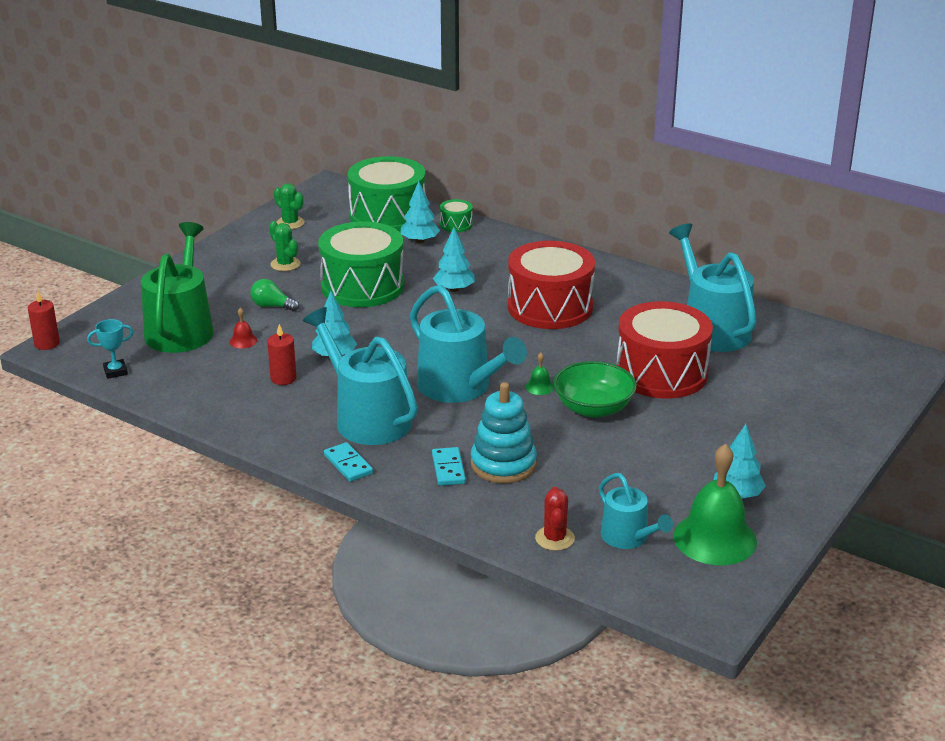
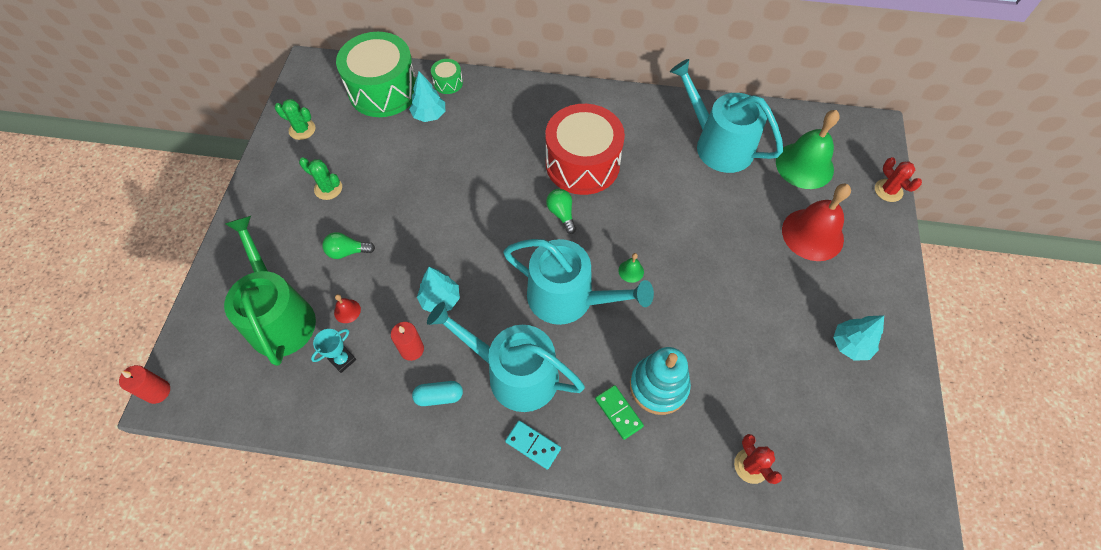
camera: 25 degrees left, 30 degrees up
turquoise trophy [87,319,133,379] -> turquoise trophy moved to [311,329,356,373]
green drum [318,221,404,307] -> none
turquoise domino [432,447,466,486] -> green domino [595,385,644,440]
turquoise tree [433,227,475,292] -> none
green bowl [554,361,637,418] -> none
turquoise watering can [599,473,673,549] -> none
red drum [616,301,713,399] -> none
green bell [673,444,757,565] -> green bell moved to [776,110,840,189]
none -> turquoise capsule [412,381,463,406]
none -> green light bulb [546,189,576,234]
none -> red bell [782,184,851,261]
none -> red cactus [875,157,922,202]

